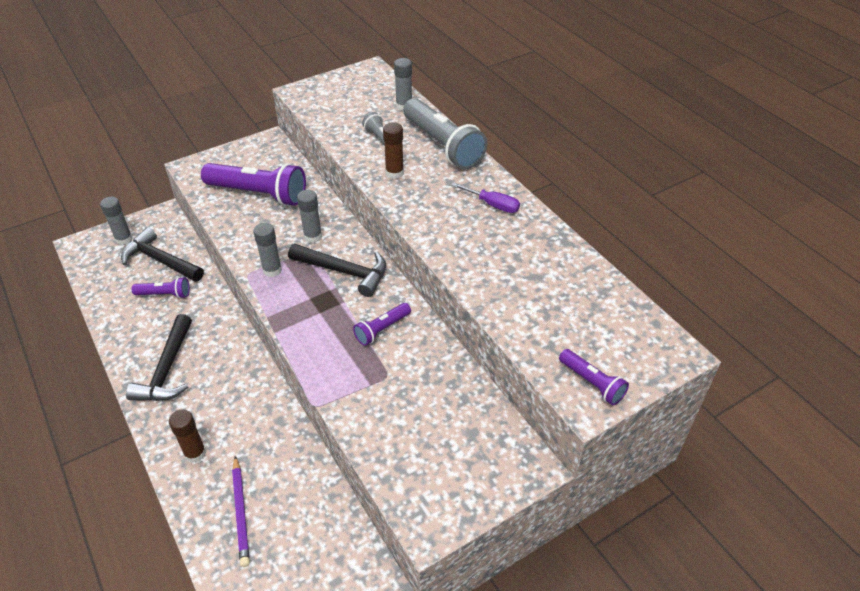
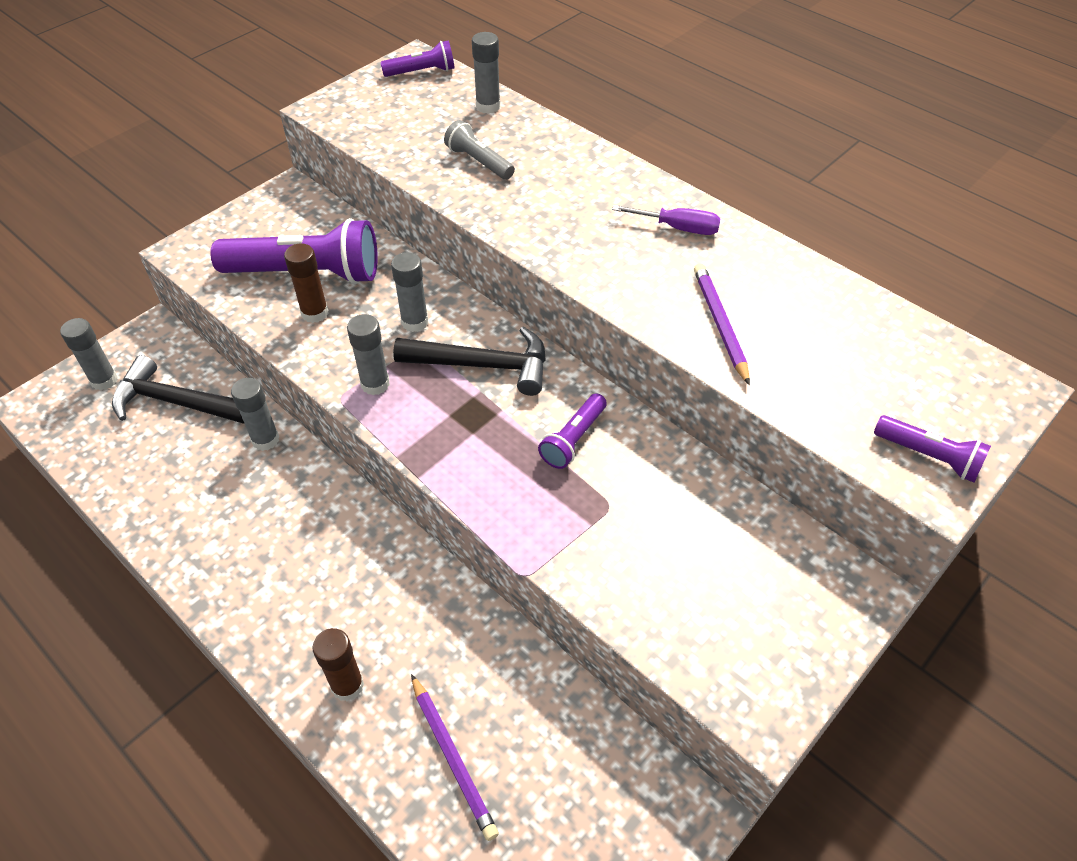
camera: 15 degrees left, 5 degrees up
black hammer [126,314,192,401] -> none
purple flashlight [131,277,190,299] -> purple flashlight moved to [380,41,455,77]
brown glue stick [383,122,404,179] -> brown glue stick moved to [284,243,328,323]
grey flashlight [403,98,487,169] -> none
none -> grey glue stick [231,378,279,451]
none -> purple pencil [694,264,750,385]

